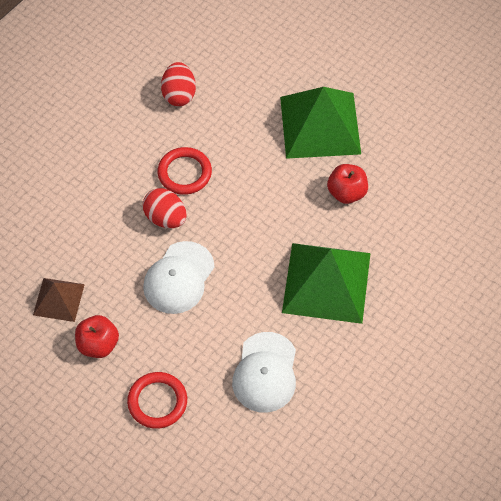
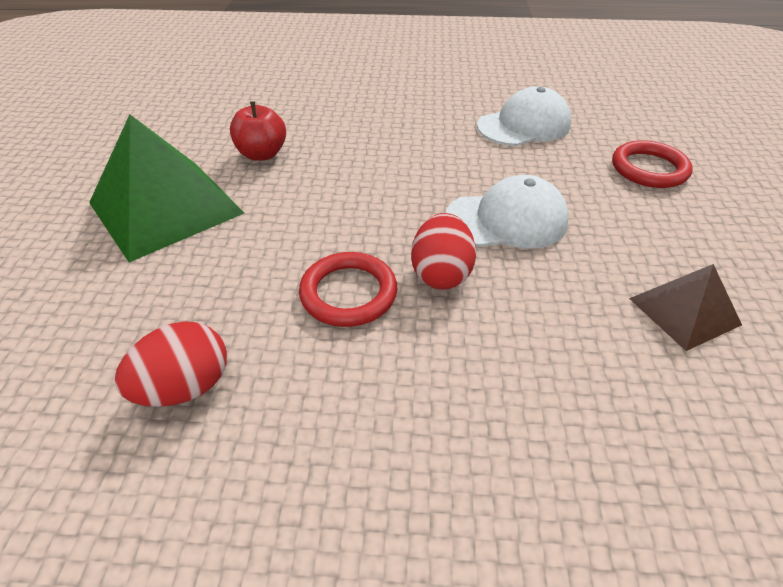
camera: 125 degrees left, 15 degrees down
red apple [75,315,119,358] -> none
green pyramid [282,243,370,324] -> none

